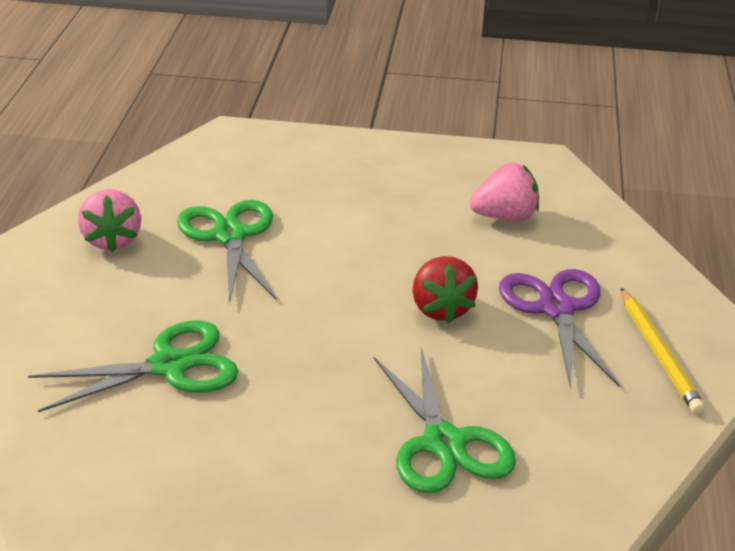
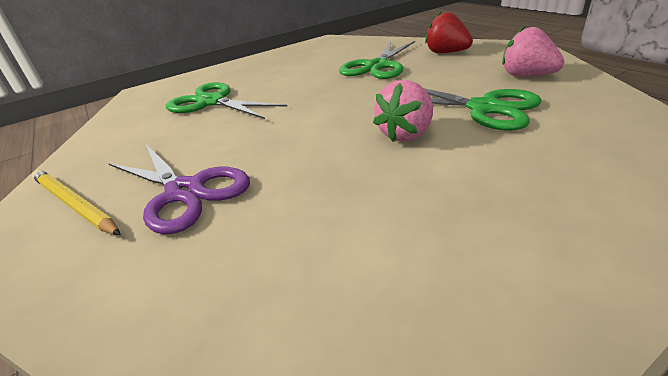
camera: 145 degrees right, 0 degrees up
red strawberry [412,256,478,323] -> red strawberry moved to [425,12,473,53]
pink strawberry [470,163,539,221] -> pink strawberry moved to [373,80,433,142]

